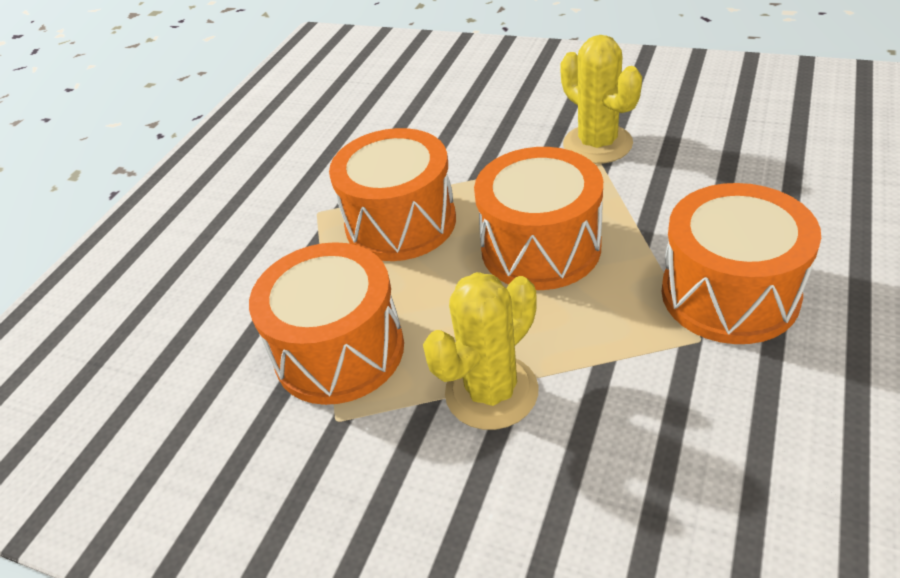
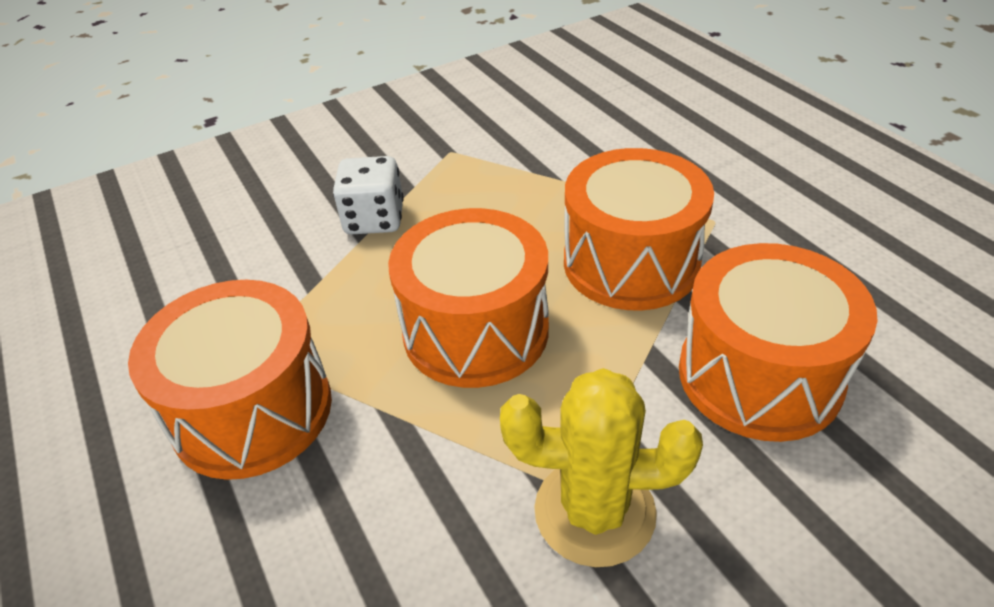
camera: 125 degrees right, 0 degrees up
orange drum [249,242,404,405] -> orange drum moved to [679,243,877,442]
yellow cactus [423,272,538,430] -> white dice [333,156,404,234]

